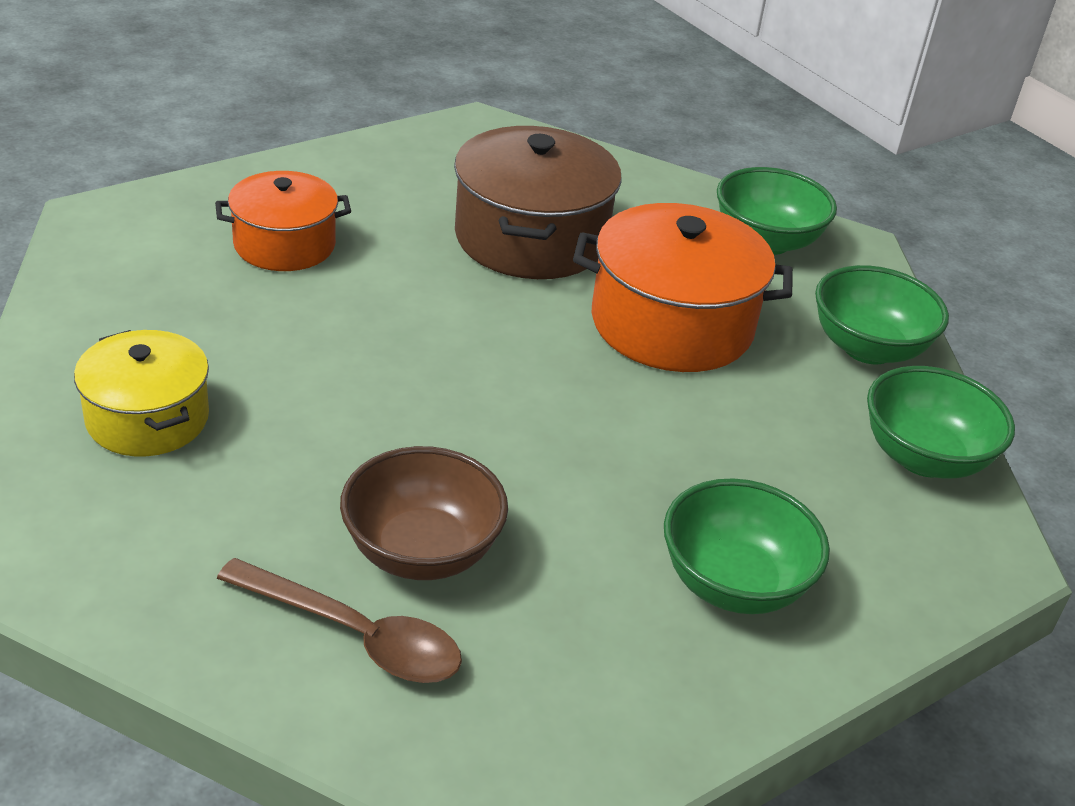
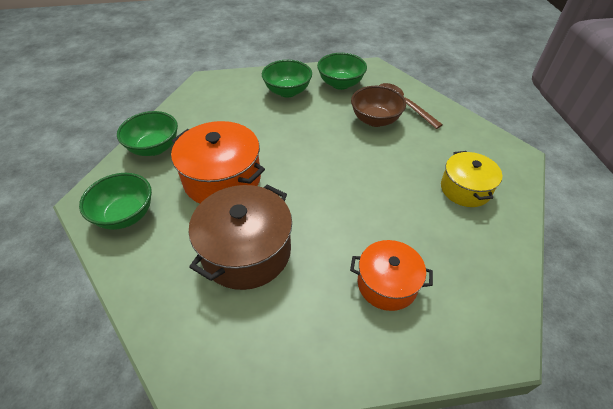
camera: 150 degrees left, 10 degrees up
green bowl [867,366,1015,478] -> green bowl moved to [317,53,367,90]

